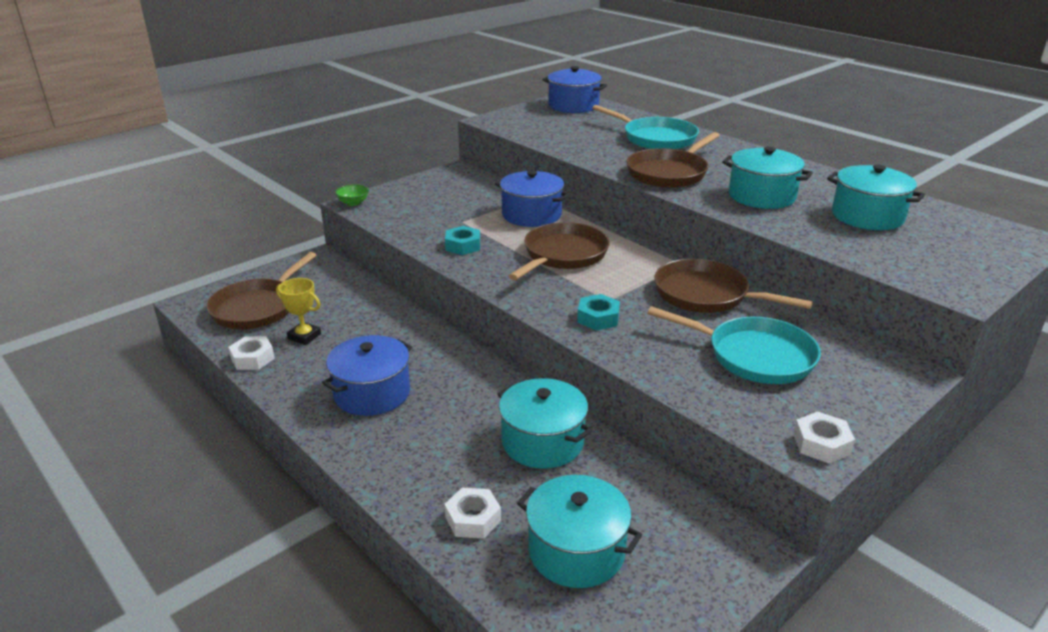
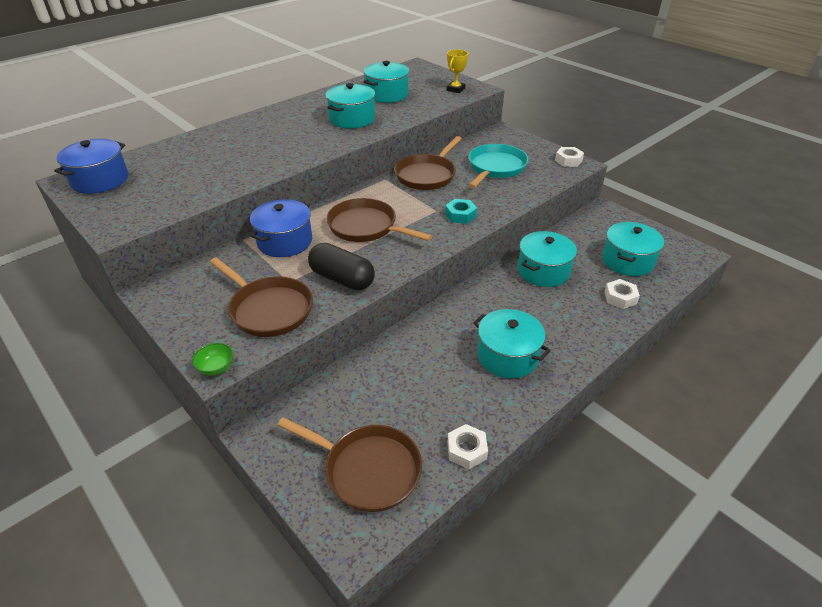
camera: 90 degrees left, 10 degrees up
yellow trophy [276,278,321,345] -> yellow trophy moved to [447,50,468,93]
blue pot [322,335,412,416] -> turquoise pot [473,309,551,378]
turquoise nut [445,226,480,255] -> black capsule [308,243,375,290]
turquoise pan [592,105,699,149] -> none
brown pan [626,132,720,188] -> brown pan moved to [210,257,313,337]

